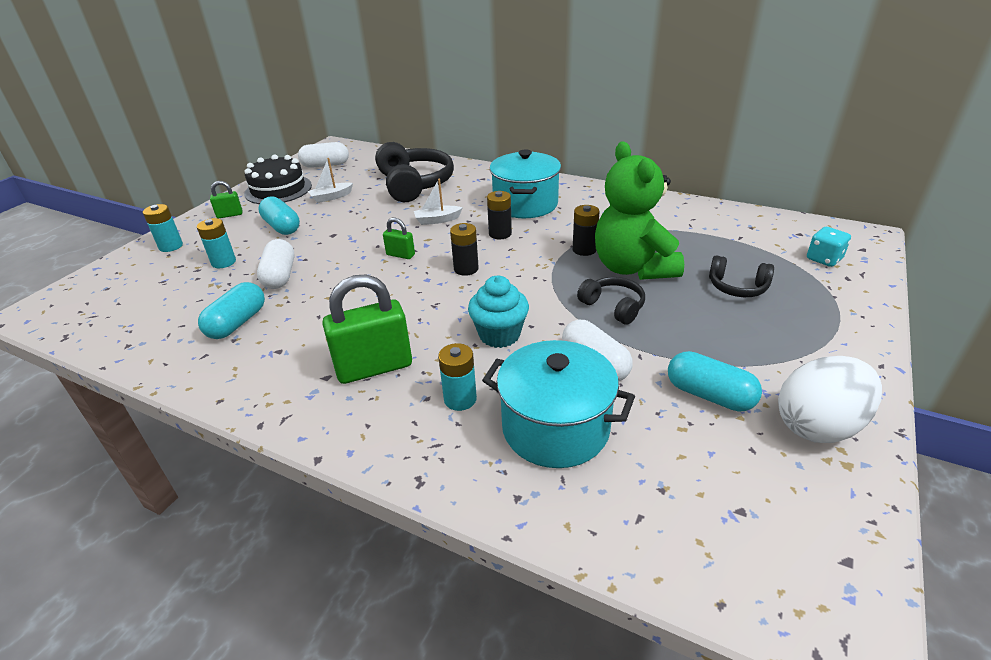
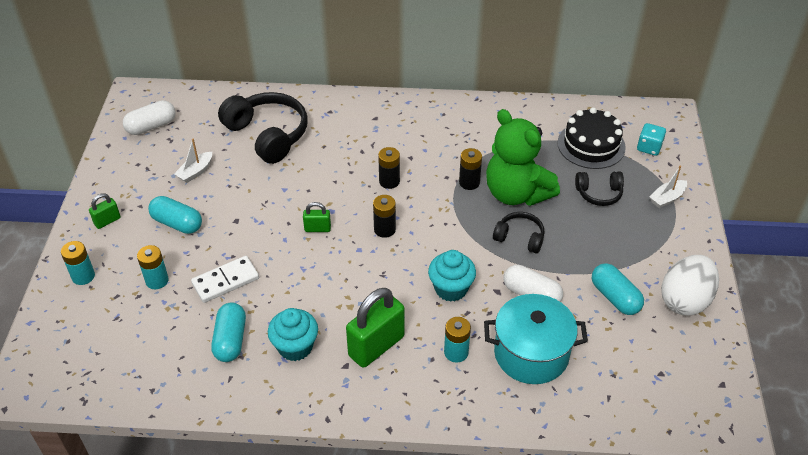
camera: 25 degrees left, 10 degrees up
black cake [244,154,312,204] -> black cake moved to [557,108,626,169]
white capsule [257,239,295,289] -> white domino [191,256,259,303]
white boat [414,179,463,225] -> white boat moved to [649,166,687,208]
turquoise pot [490,149,561,218] -> none
turquoise capsule [668,351,762,412] -> turquoise capsule turned 45 degrees clockwise [592,263,644,315]
none -> turquoise cupcake [268,308,318,361]

